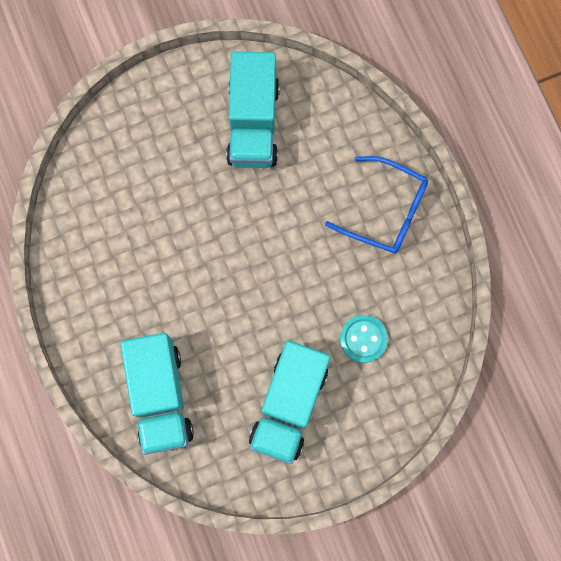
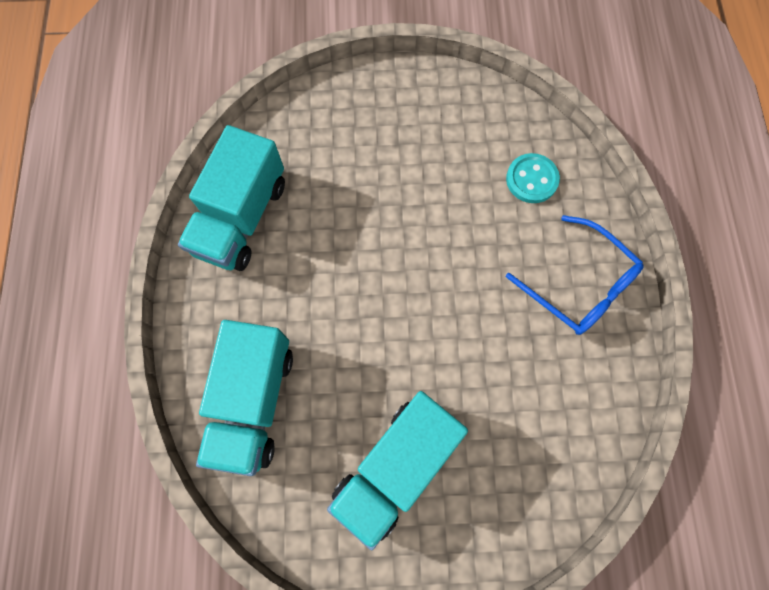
camera: 20 degrees right, 5 degrees down
turquoise truck [226,52,280,168] -> turquoise truck moved to [178,125,285,271]
turquoise button [340,315,388,363] -> turquoise button moved to [506,153,560,203]

